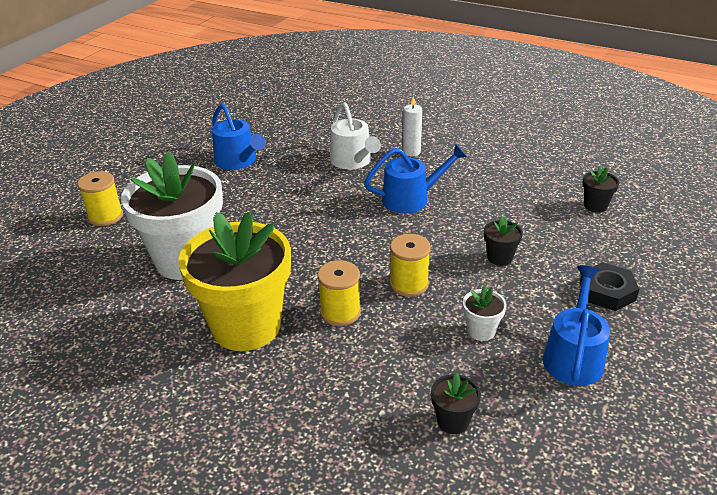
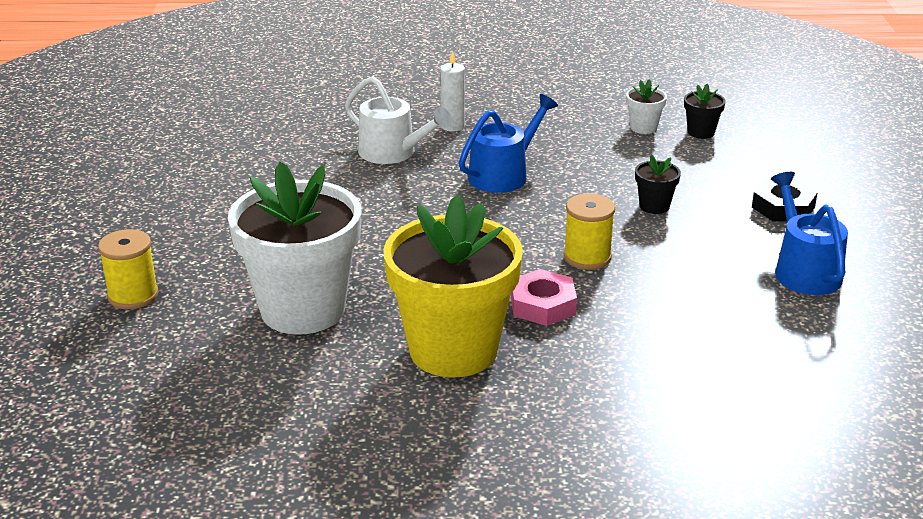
camera: 30 degrees left, 5 degrees down
blue watering can [212,104,266,170] -> none
yellow spool [318,260,361,326] -> pink nut [511,269,577,326]
black flower pot [431,372,481,434] -> none
white flower pot [463,286,507,341] -> white flower pot moved to [626,79,667,134]

